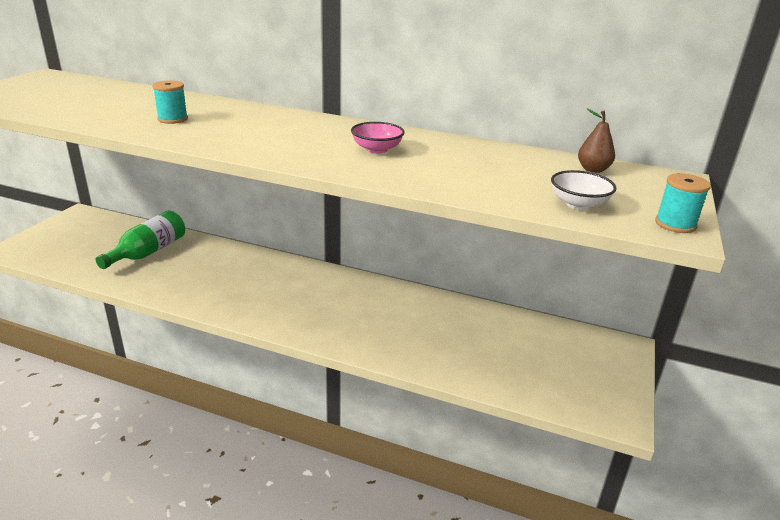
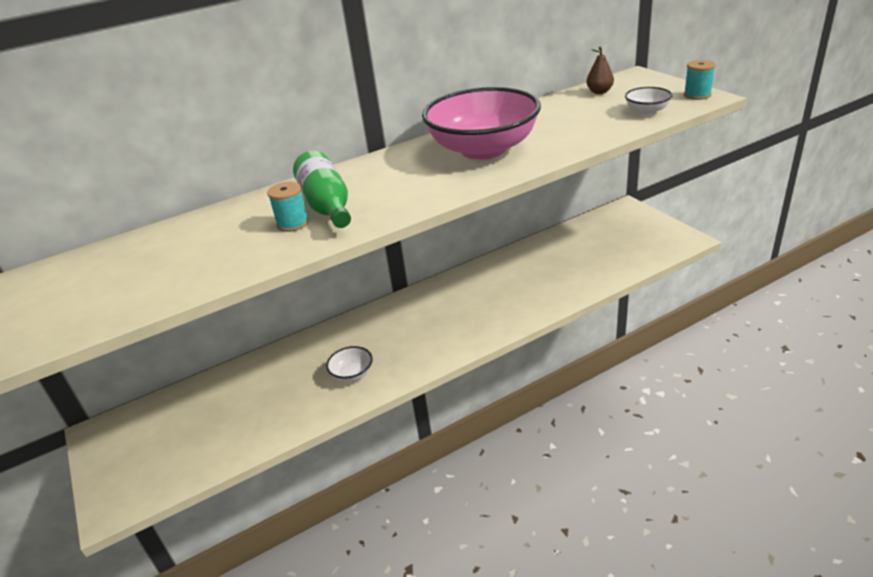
camera: 45 degrees left, 5 degrees up
green bottle [96,210,185,269] -> green bottle moved to [293,151,351,228]
pink bowl [351,122,405,153] -> pink bowl [422,87,541,160], size x2.41
none -> white bowl [326,346,373,382]

